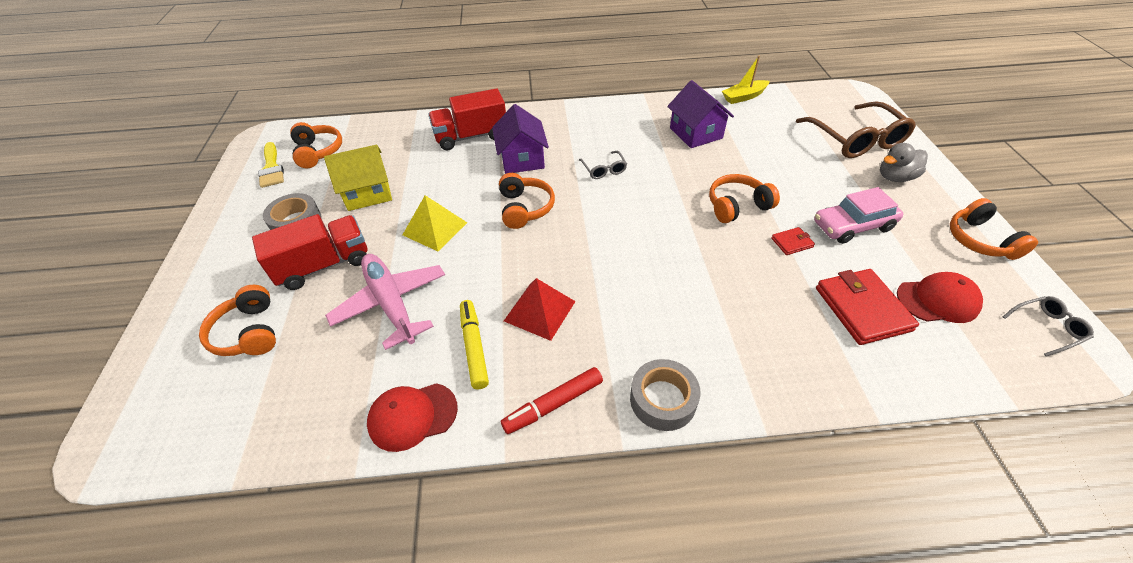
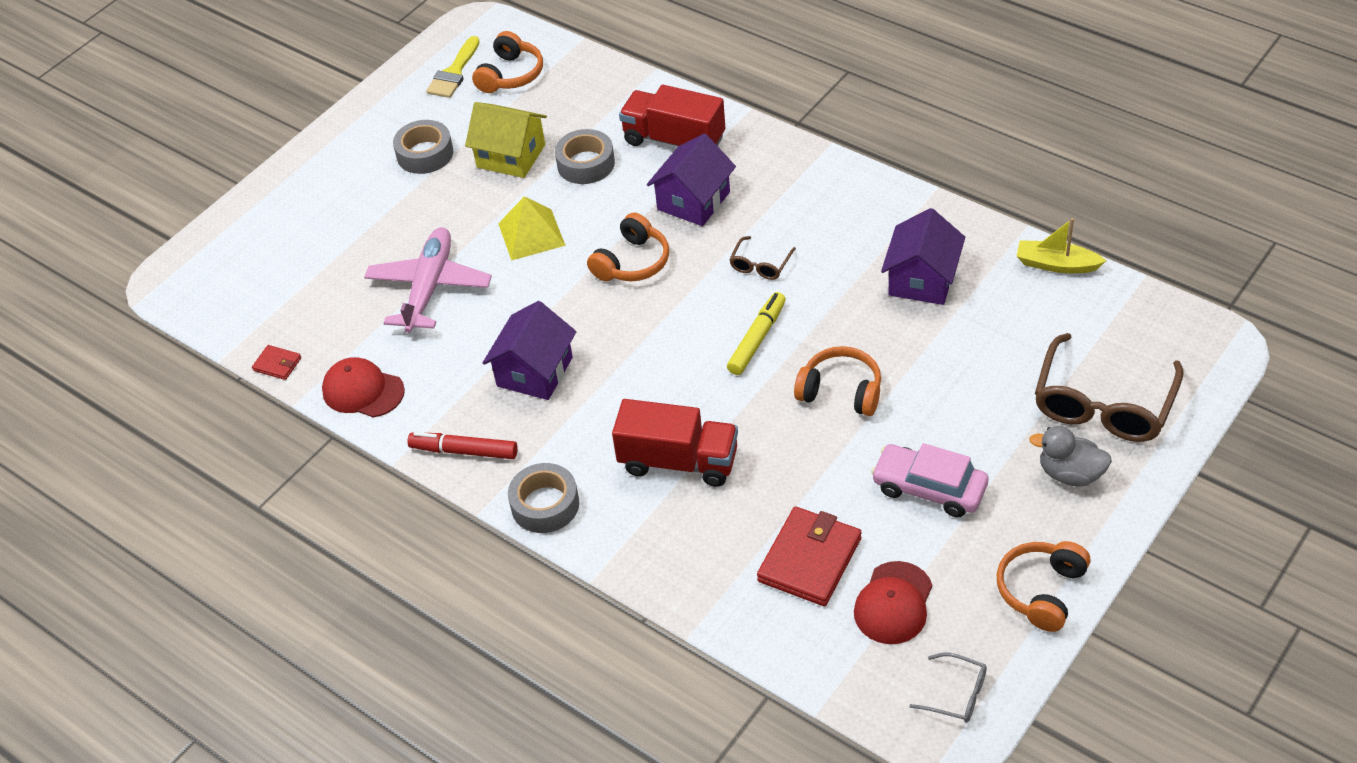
camera: 45 degrees right, 0 degrees up
orange headphones [199,285,276,356] -> none
red truck [252,214,368,290] -> red truck moved to [612,399,738,487]
yellow marker [460,300,489,389] -> yellow marker moved to [727,292,786,375]
red pyramid [504,278,576,341] -> purple house [483,301,576,400]
grey glasses [579,151,627,179] -> brown glasses [729,236,796,280]
red wallet [771,227,815,255] -> red wallet moved to [252,345,301,380]
red cap [897,272,983,323] -> red cap turned 75 degrees clockwise [854,561,932,644]
none -> grey tape [555,129,615,184]

